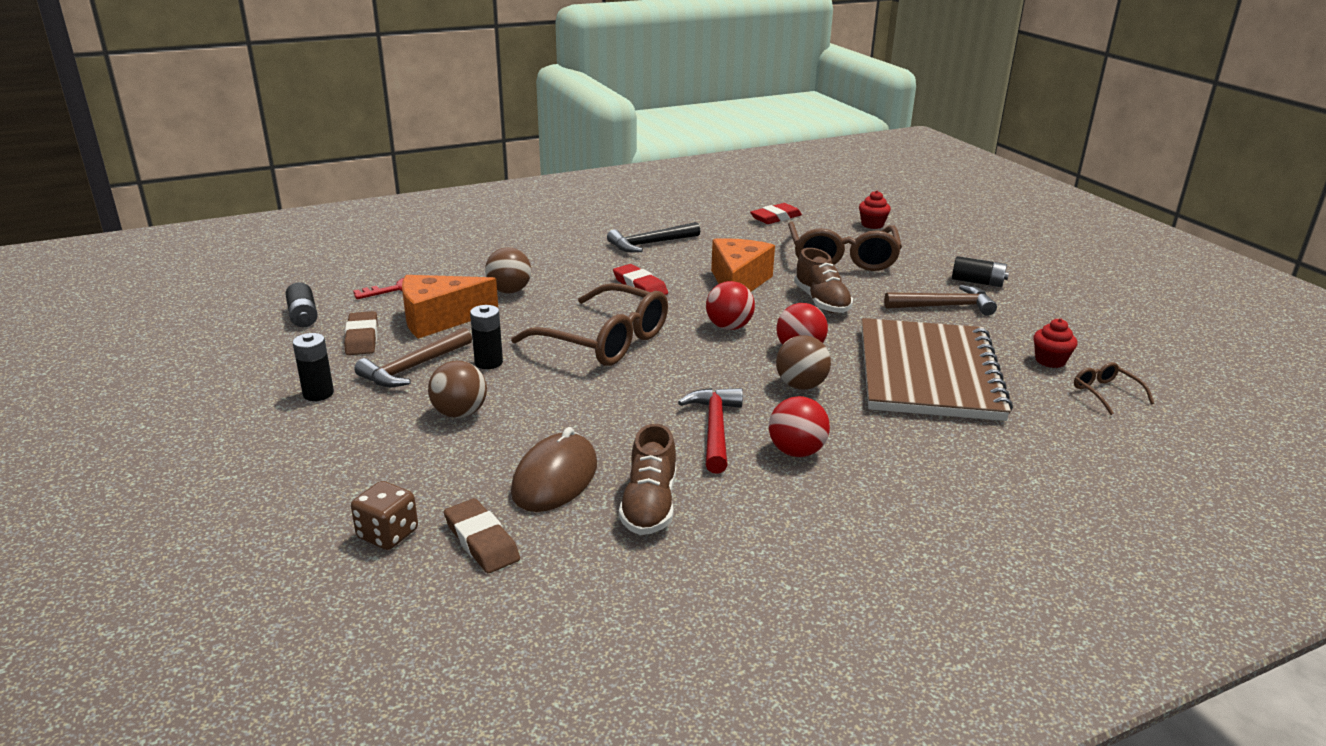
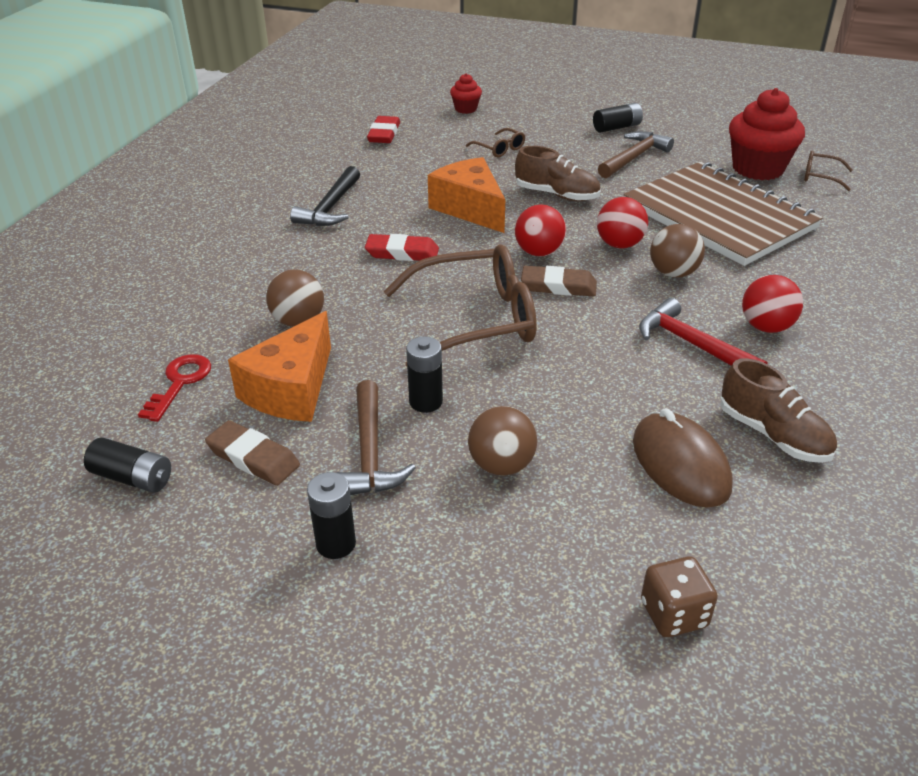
camera: 45 degrees left, 10 degrees up
brown eraser [444,498,520,573] -> brown eraser moved to [521,266,597,296]
brown glasses [788,222,902,271] -> brown glasses [466,128,525,158], size x0.44
red cupcake [1033,318,1078,368] -> red cupcake [729,88,805,180], size x2.02

